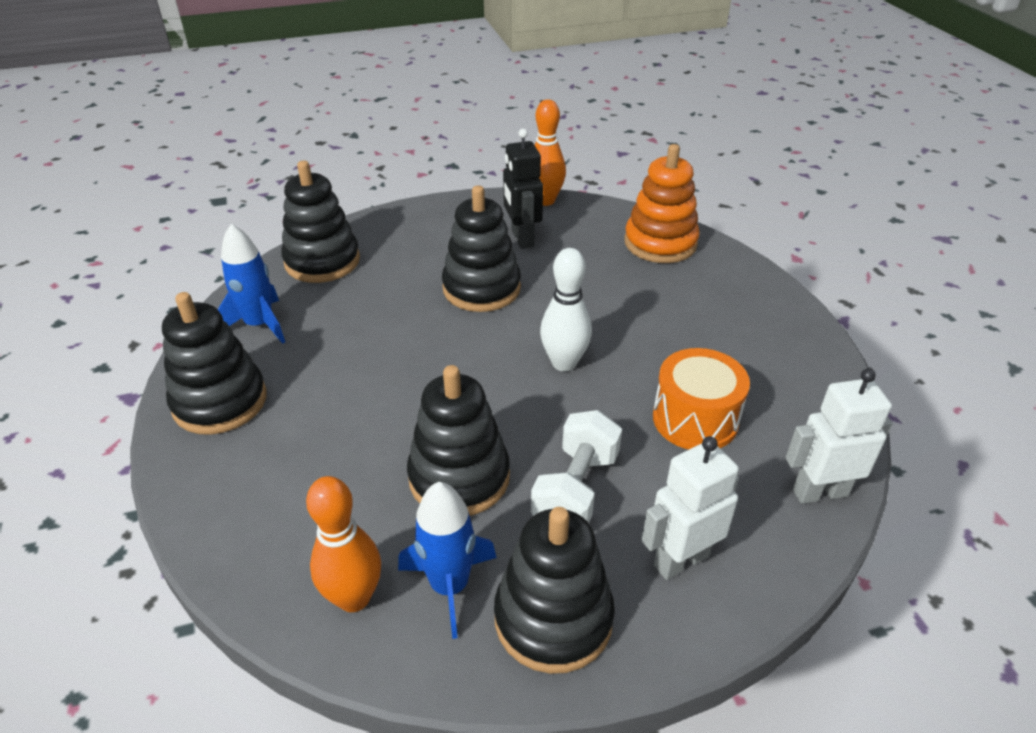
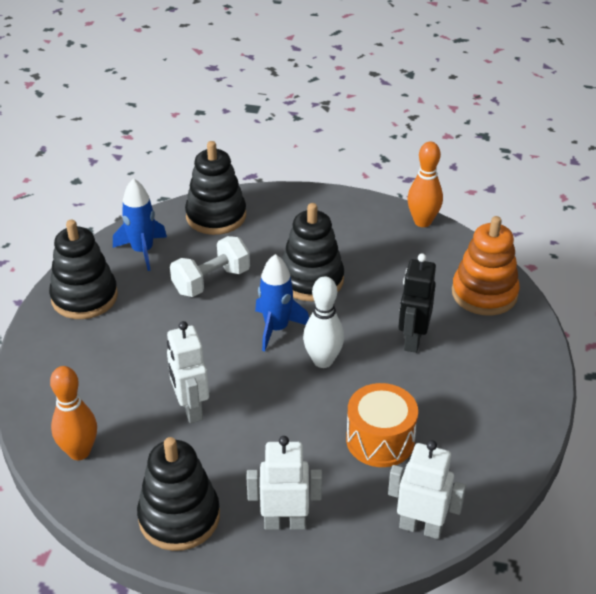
camera: 30 degrees right, 0 degrees up
blue rocket [398,482,497,639] -> blue rocket moved to [255,254,309,351]
black stacking toy [407,365,510,516] -> white robot [167,321,209,423]
black robot [503,129,543,249] -> black robot moved to [398,253,436,353]
white dumbbell [531,410,622,523] -> white dumbbell moved to [170,236,250,297]

